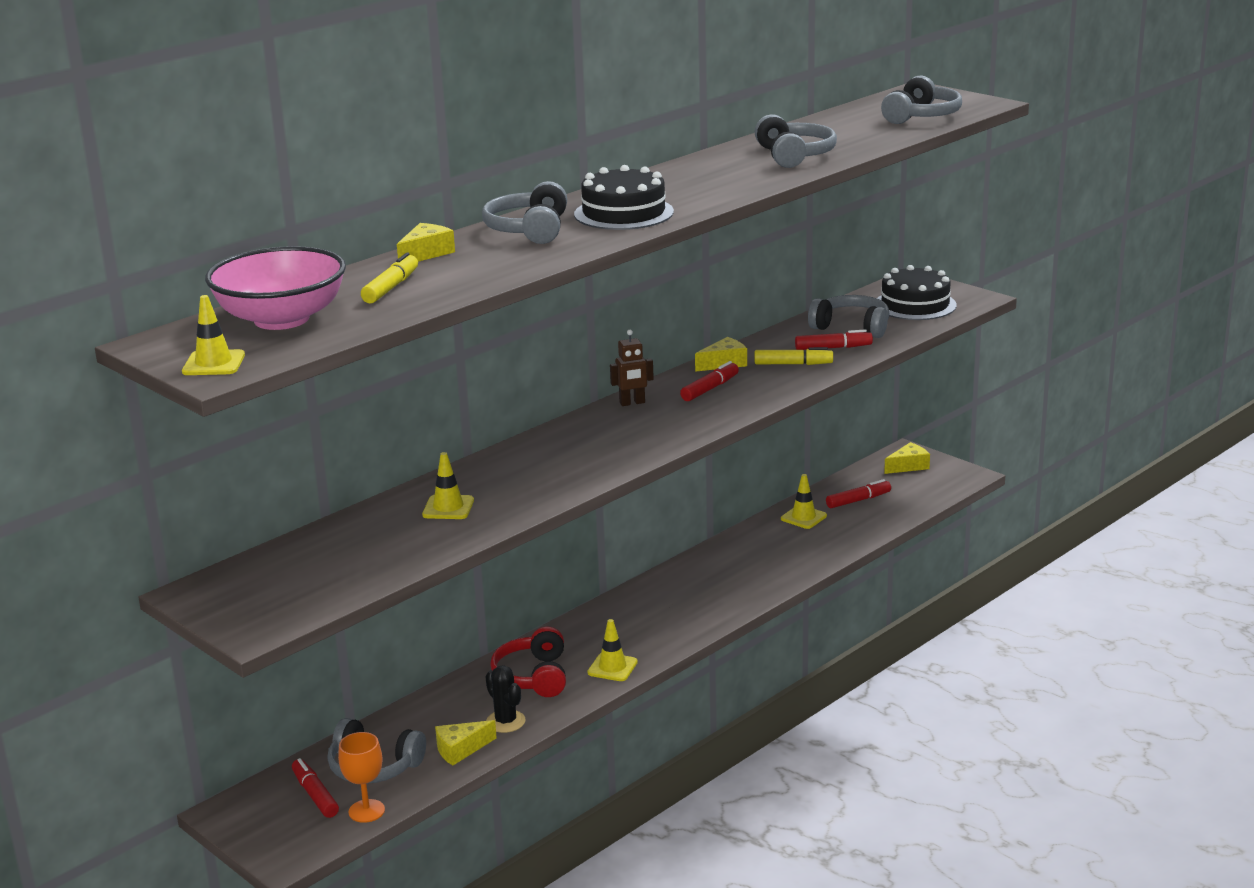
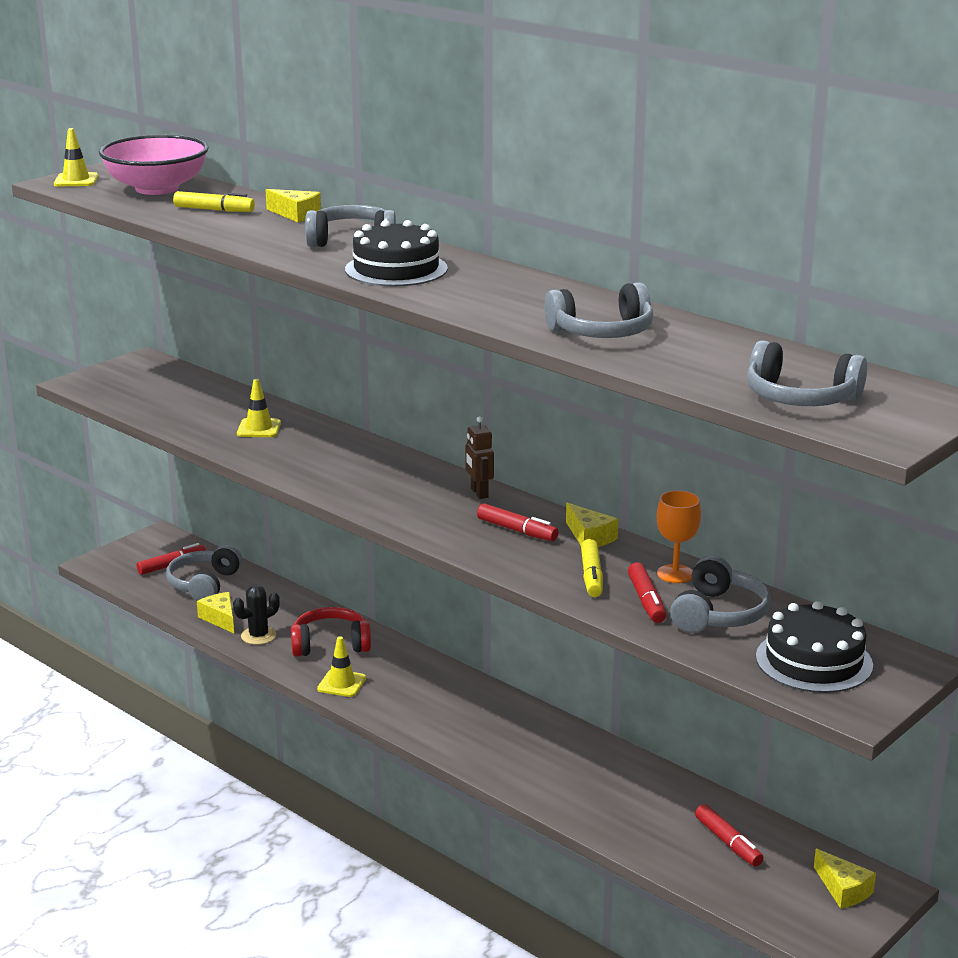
camera: 85 degrees right, 0 degrees up
orange goblet [338,732,385,823] -> orange goblet moved to [657,490,701,583]
yellow traffic cone [781,474,827,529] -> none

